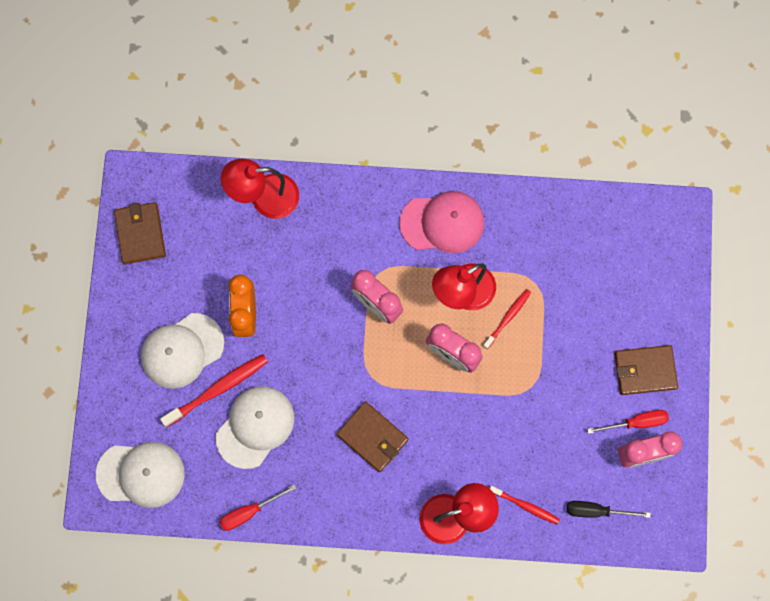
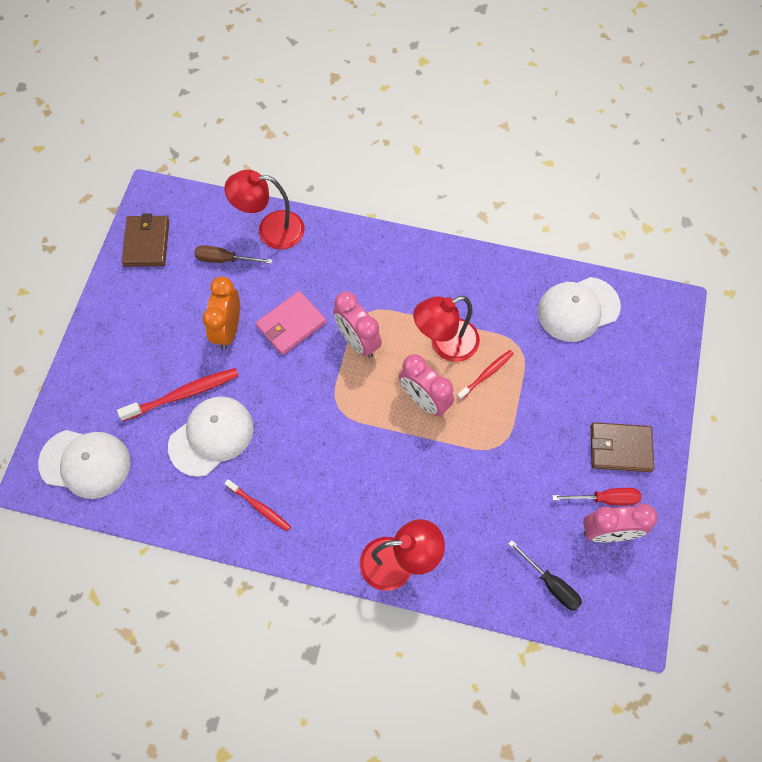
camera: 10 degrees right, 10 degrees down
white cap [141,313,224,389] -> white cap moved to [537,277,621,342]
red screwdriver [219,485,296,531] -> none
brown wallet [337,401,408,472] -> none
pink cap [399,191,484,253] -> none
red toothbrush [490,486,560,525] -> red toothbrush moved to [225,479,291,531]
black screwdriver [567,501,651,518] -> black screwdriver turned 150 degrees counterclockwise [508,540,582,611]
none -> brown screwdriver [194,245,272,264]
none -> pink wallet [256,291,326,355]

